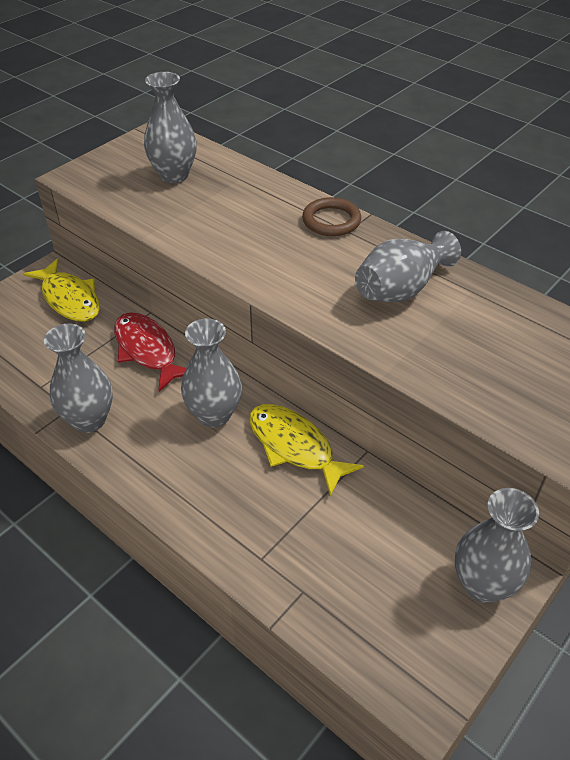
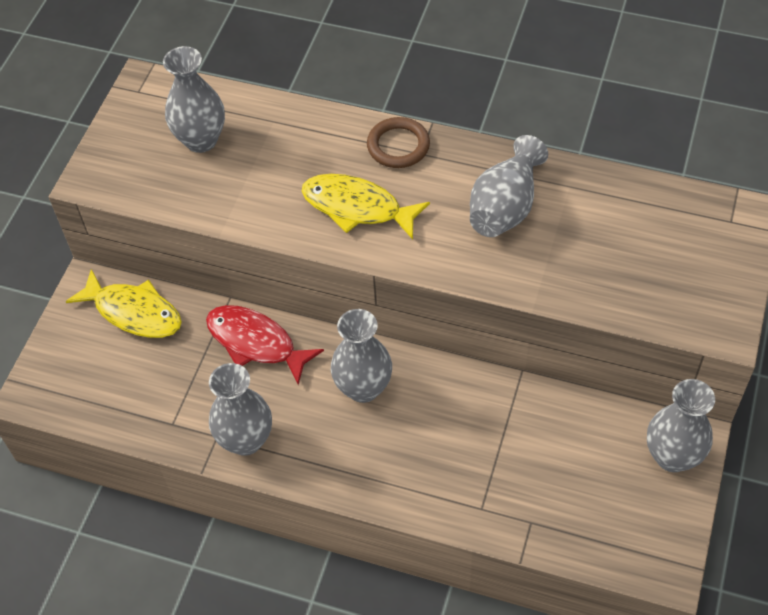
camera: 20 degrees left, 10 degrees up
yellow fish [249,404,364,497] -> yellow fish moved to [301,174,430,240]

